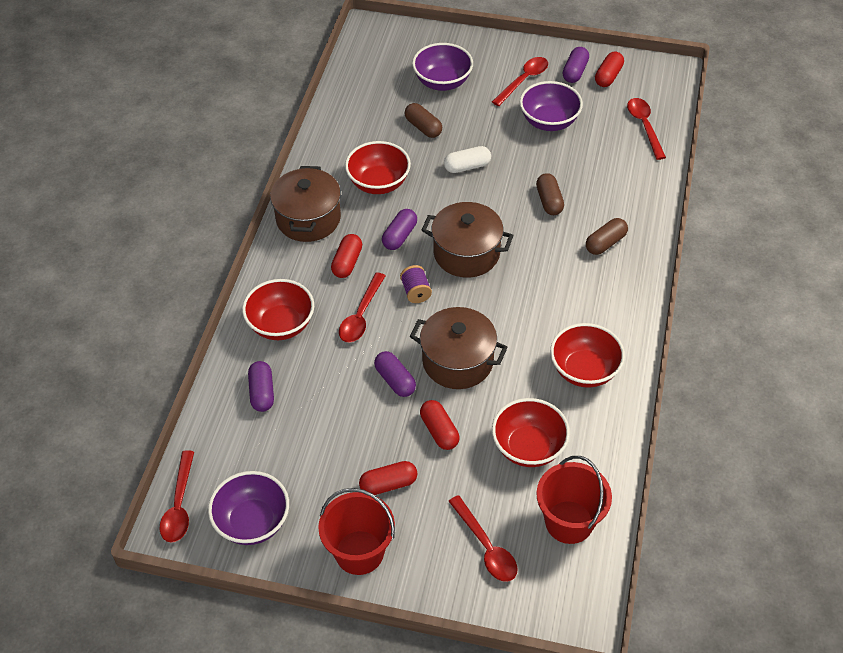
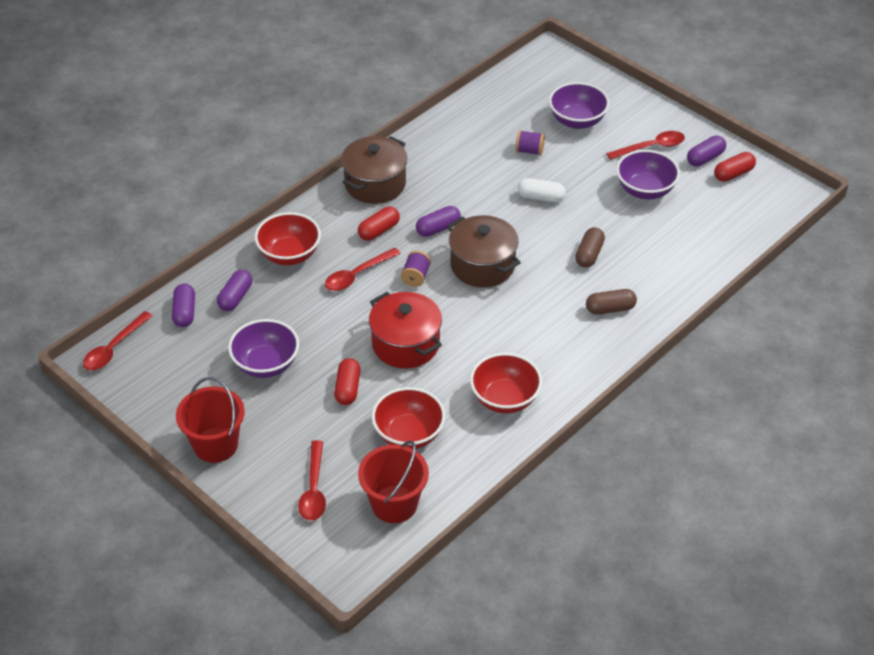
camera: 30 degrees right, 5 degrees down
purple bowl [208,471,289,545] -> purple bowl moved to [228,319,299,378]
red bowl [345,141,411,194] -> none
red capsule [359,461,418,495] -> none
purple capsule [374,351,416,397] -> purple capsule moved to [172,284,195,327]
brown capsule [405,103,442,138] -> purple spool [515,130,545,156]
brown pot [410,307,508,389] -> red pot [369,292,442,368]
red spoon [627,98,666,160] -> none

